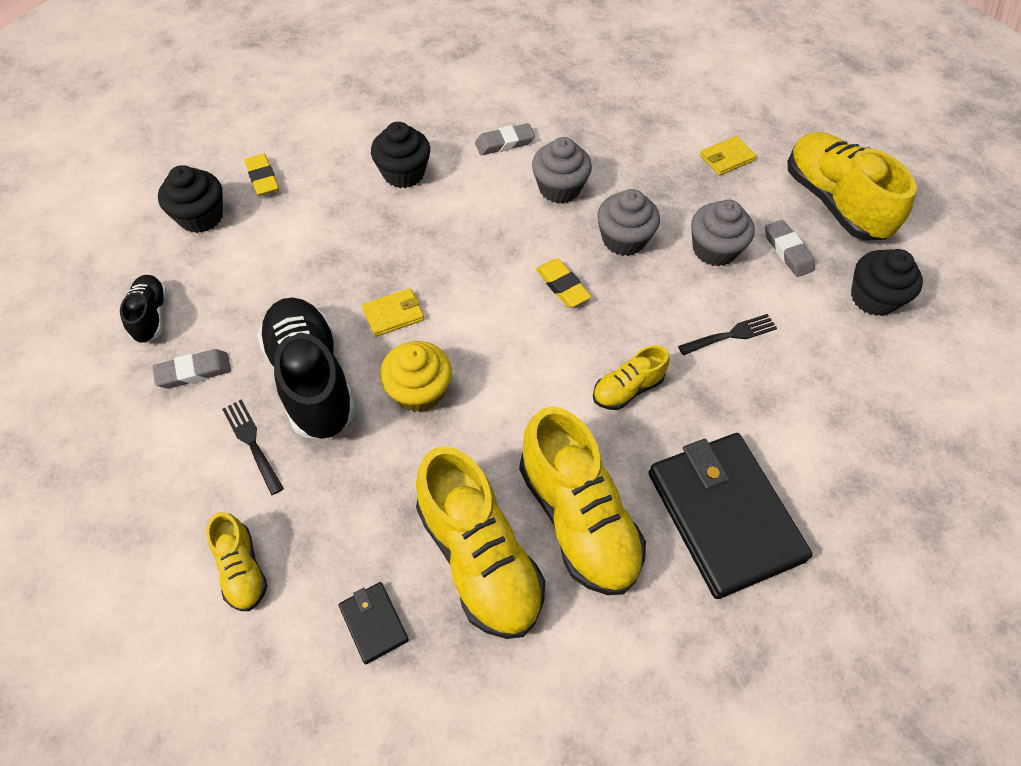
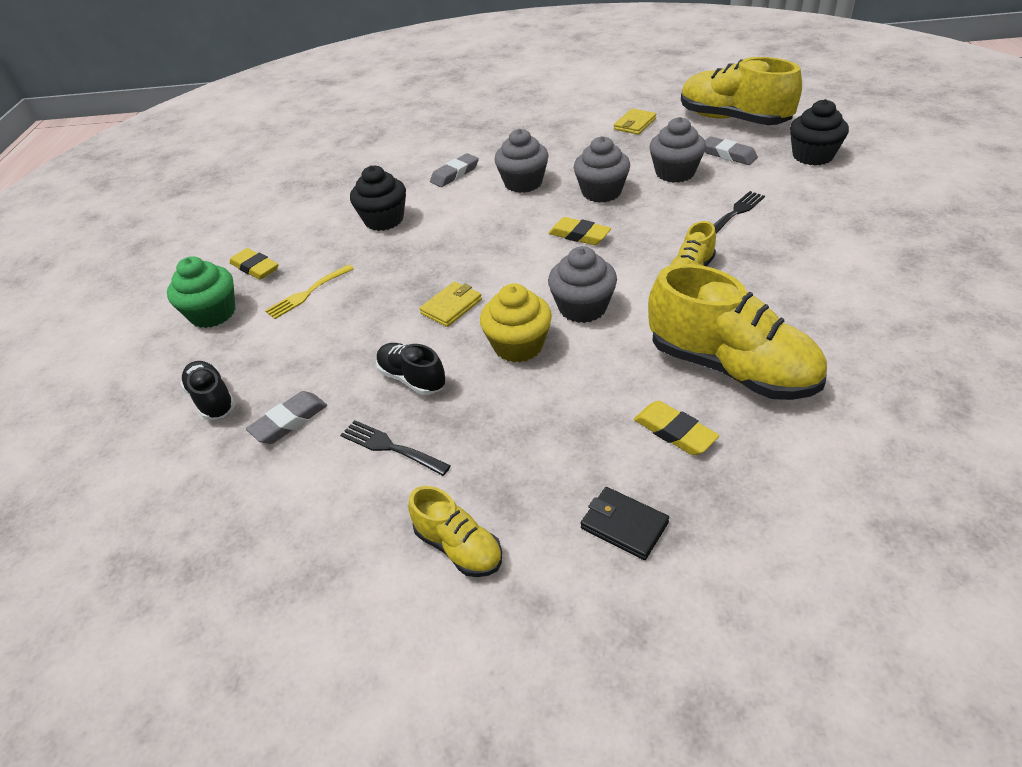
camera: 20 degrees left, 15 degrees down
black cupcake [158,165,223,233] -> green cupcake [167,256,236,328]
black shoe [257,297,356,439] -> black shoe [376,343,446,395], size x0.51
yellow shoe [416,446,545,639] -> yellow eraser [634,401,719,455]
black wallet [648,433,813,599] -> none
none -> yellow fork [265,264,354,319]
none -> grey cupcake [548,246,617,323]

